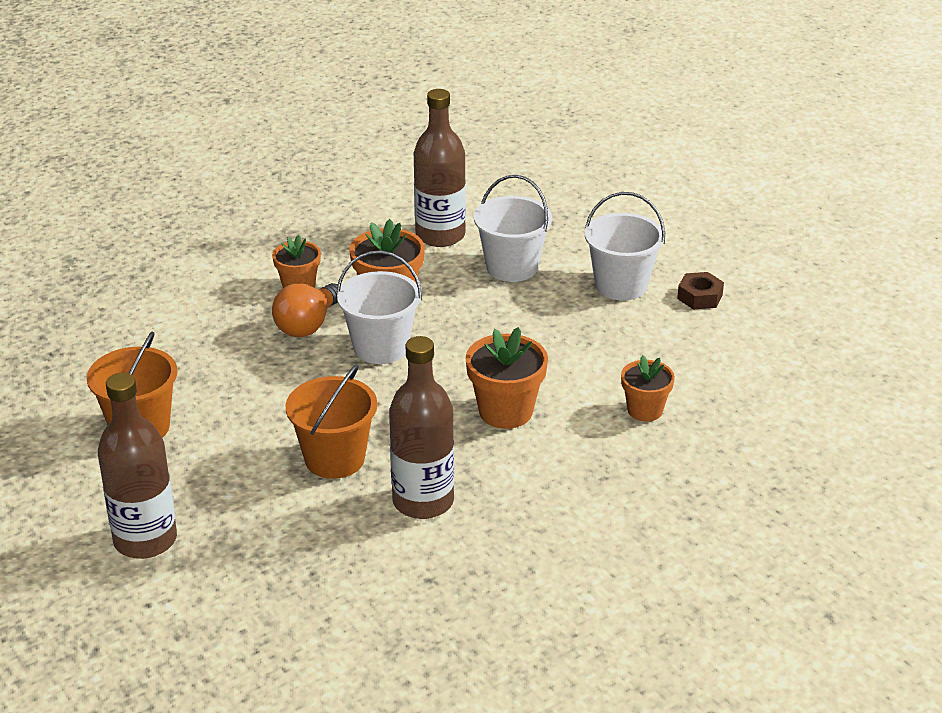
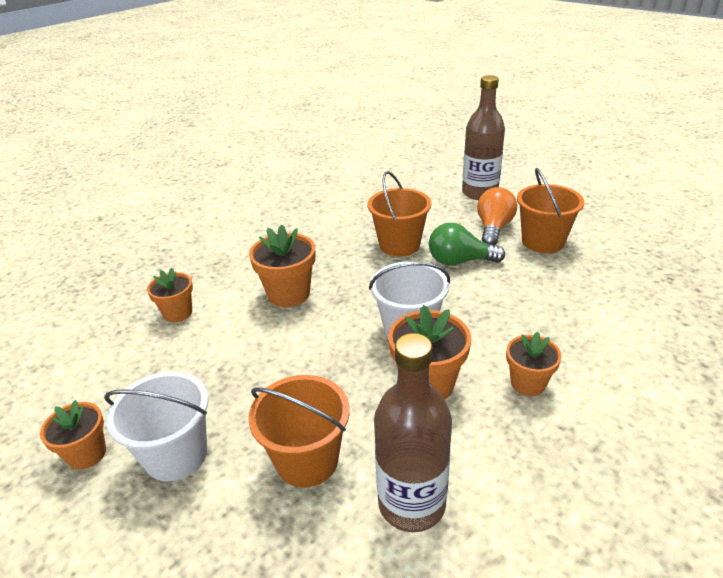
camera: 170 degrees right, 0 degrees up
orange light bulb [272,283,338,337] -> orange light bulb moved to [477,187,517,246]
brown bottle [389,336,454,519] -> none
white bucket [474,175,552,282] -> orange bucket [248,375,350,488]
brown nut [677,272,724,310] -> orange flower pot [40,400,106,470]
none -> green light bulb [429,223,505,265]

